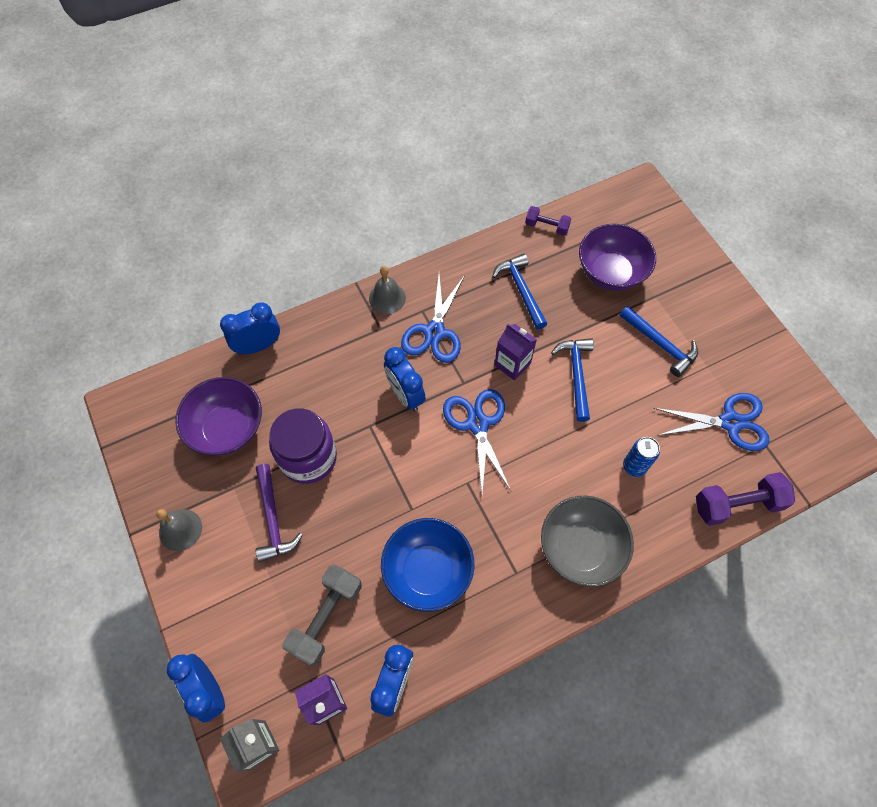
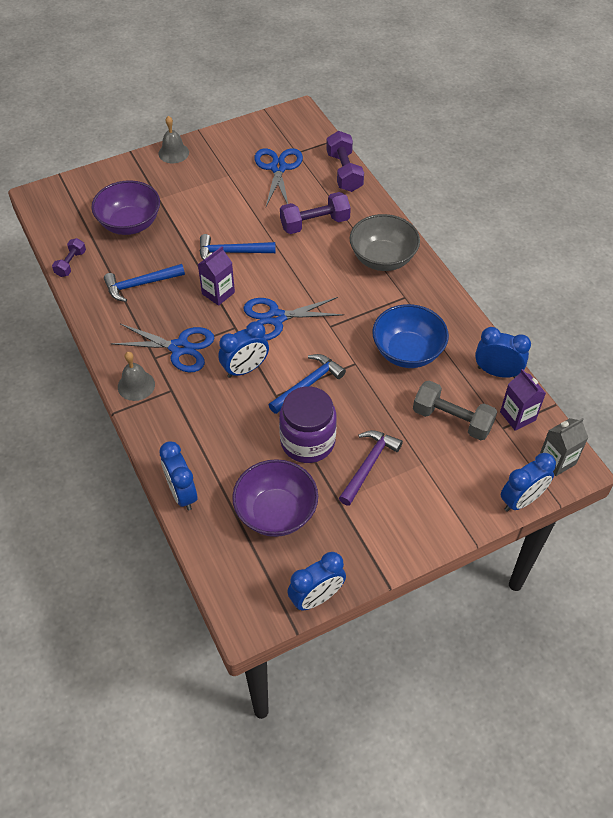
camera: 90 degrees left, 10 degrees down
grey bell [156,509,202,551] -> grey bell moved to [158,116,189,163]
purple hammer [256,464,303,562] -> purple hammer turned 45 degrees counterclockwise [339,430,403,506]
blue hammer [619,306,698,377] -> blue hammer moved to [269,354,346,414]
blue can [623,437,660,477] -> purple dumbbell [280,192,351,234]
none -> blue clock [287,552,346,610]

